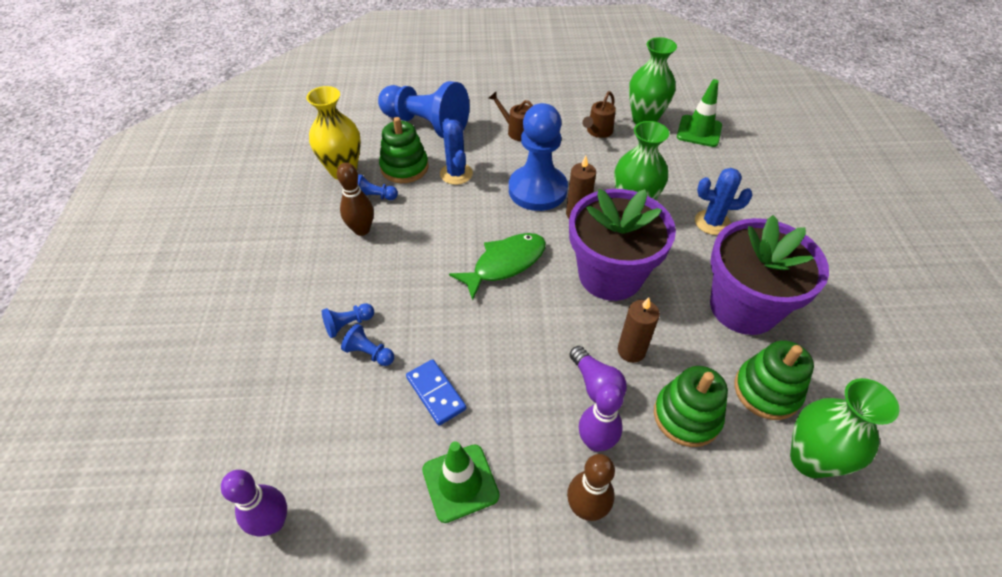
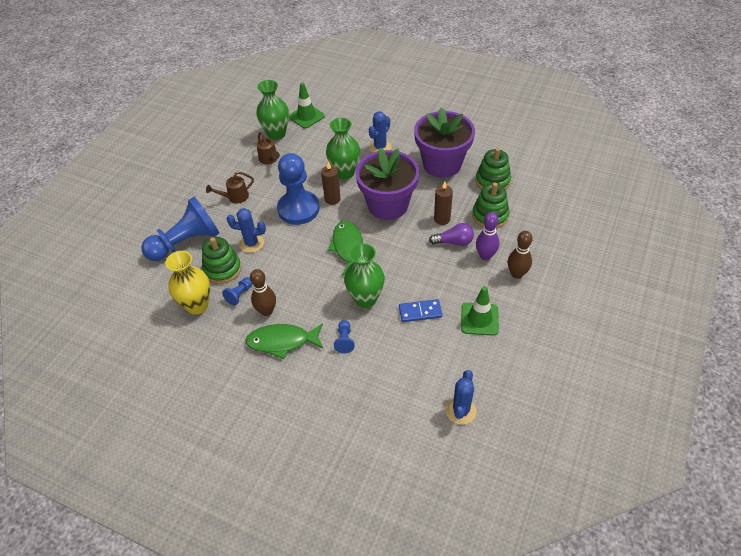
camera: 60 degrees left, 0 degrees up
purple bowling pin [221,470,287,536] -> blue cactus [446,370,477,425]
blue pawn [341,324,394,366] -> none
green vase [790,378,899,478] -> green vase moved to [344,243,385,308]
none -> green fish [245,323,323,359]

